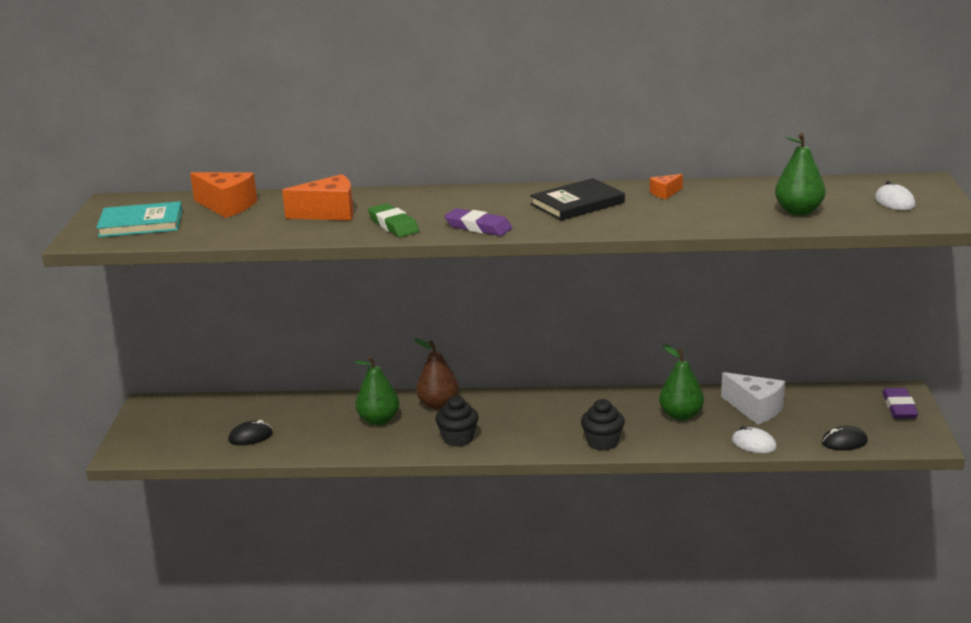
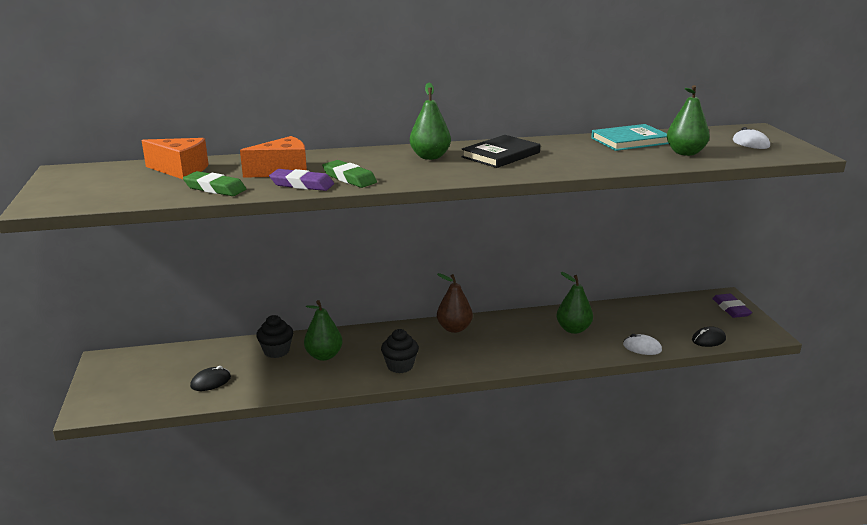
camera: 15 degrees left, 0 degrees up
turquoise book [96,201,182,237] -> turquoise book moved to [591,124,669,151]
brown pear [414,338,459,410] -> brown pear moved to [437,273,473,333]
purple eraser [444,208,512,236] -> purple eraser moved to [269,169,334,191]
black cupcake [581,399,625,450] -> black cupcake moved to [256,315,293,358]
orange cheese [650,174,683,199] -> none
white cheese [721,372,785,425] -> none
none -> green eraser [183,171,246,196]
none -> green pear [410,83,451,160]

